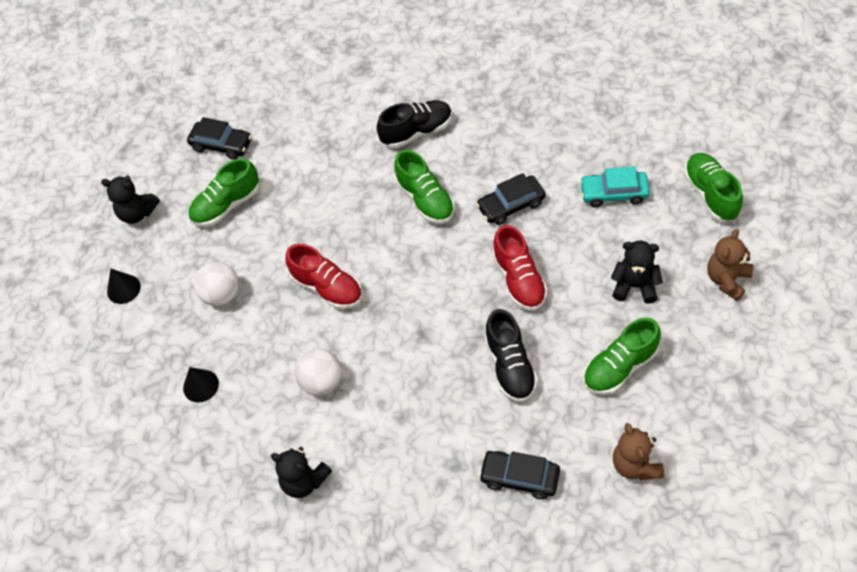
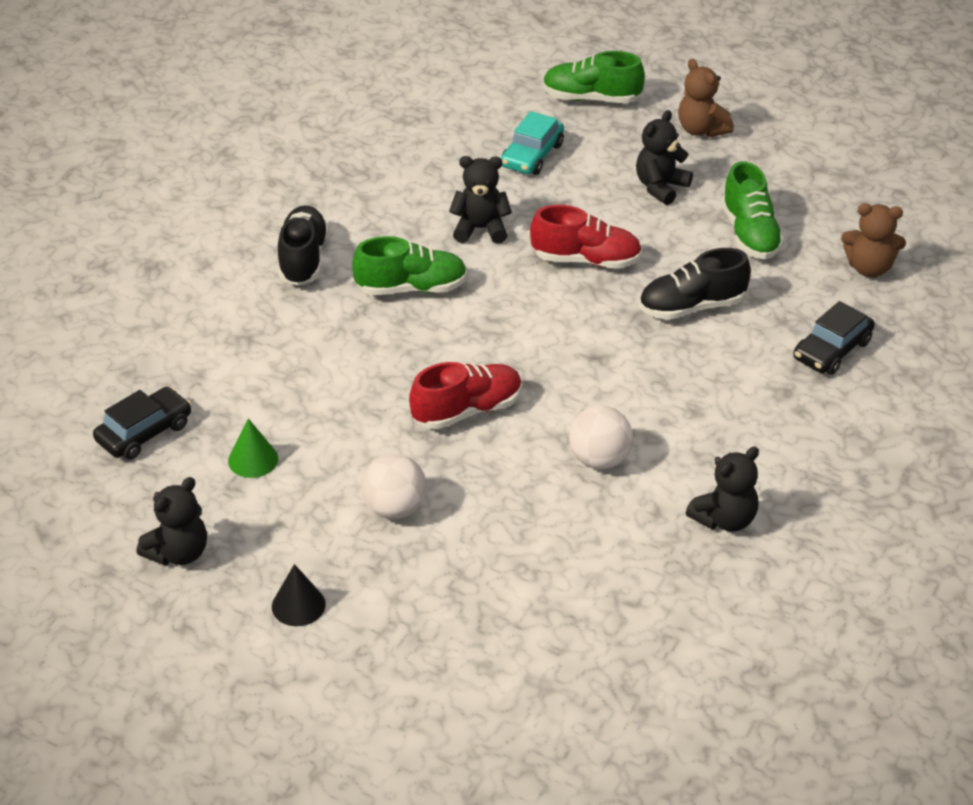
camera: 70 degrees left, 15 degrees down
black cone [183,367,219,402] -> none
green shoe [188,158,259,227] -> green cone [228,418,278,478]
black car [476,173,546,225] -> black teddy bear [449,156,512,244]
black shoe [485,309,538,402] -> black shoe turned 150 degrees clockwise [639,248,751,320]

